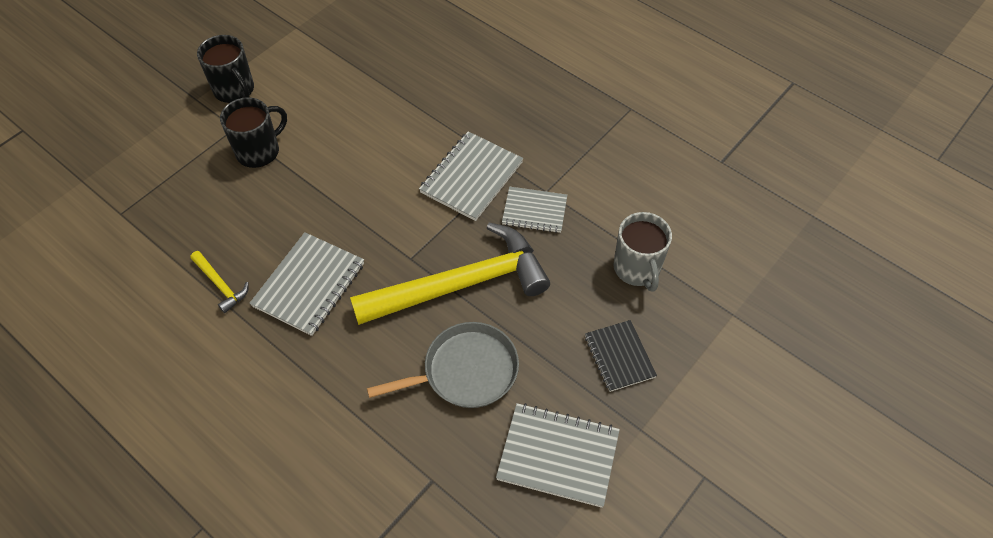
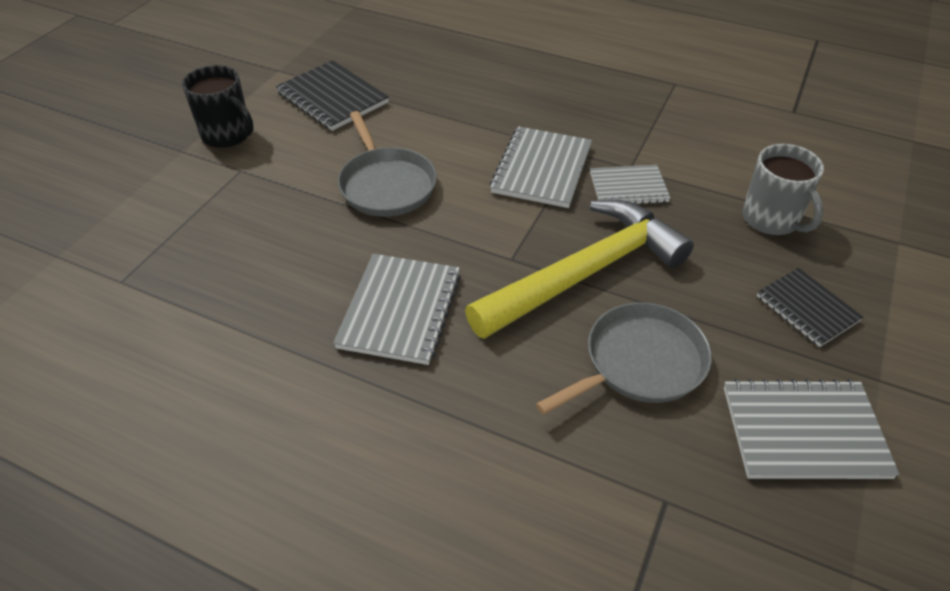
camera: 15 degrees left, 10 degrees down
yellow hammer [190,251,249,313] -> none
black mug [220,97,287,168] -> none
none -> black notebook [276,60,389,131]
none -> grey pan [338,111,437,217]

